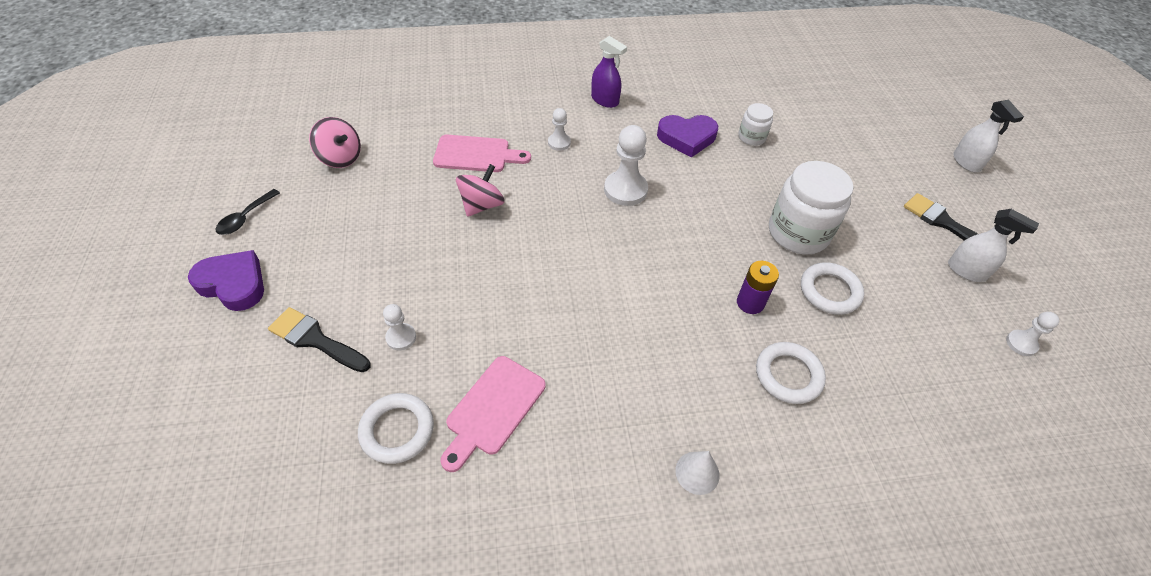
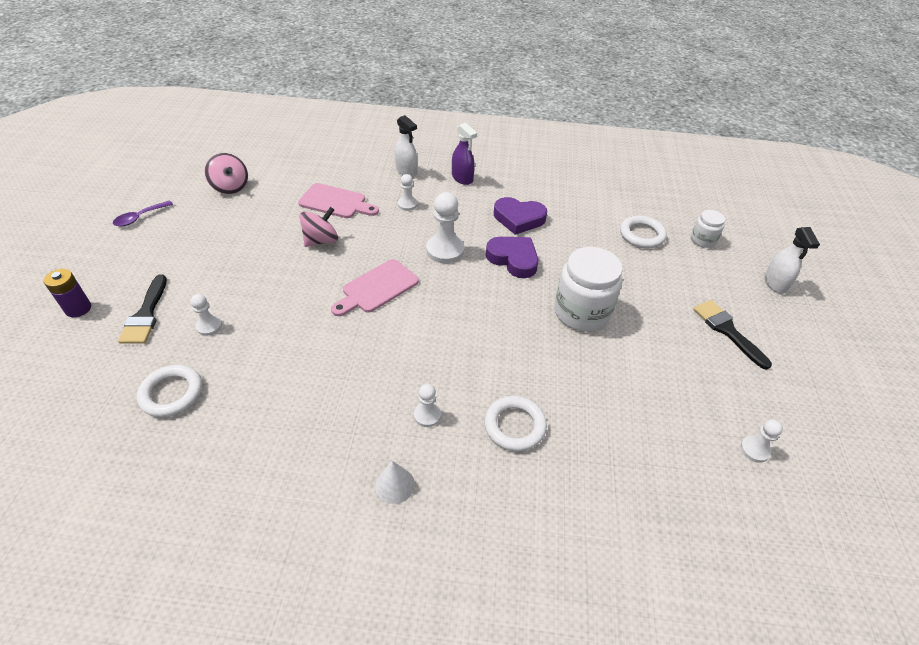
camera: 15 degrees right, 5 degrees down
purple heart [188,250,264,311] -> purple heart moved to [486,237,538,278]
black spoon [216,189,280,235] -> purple spoon [113,200,173,227]
black brush [268,307,371,372] -> black brush turned 135 degrees counterclockwise [118,275,167,344]
pink cutting board [440,356,545,472] -> pink cutting board moved to [331,259,419,316]
purple battery [737,261,779,314] -> purple battery moved to [44,269,91,317]
white jar [738,103,773,146] -> white jar moved to [691,210,725,248]
white ring [801,262,864,315] -> white ring moved to [620,215,667,248]
white spray bottle [948,209,1039,282] -> white spray bottle moved to [395,115,417,177]
none -> white pawn [414,384,441,427]

